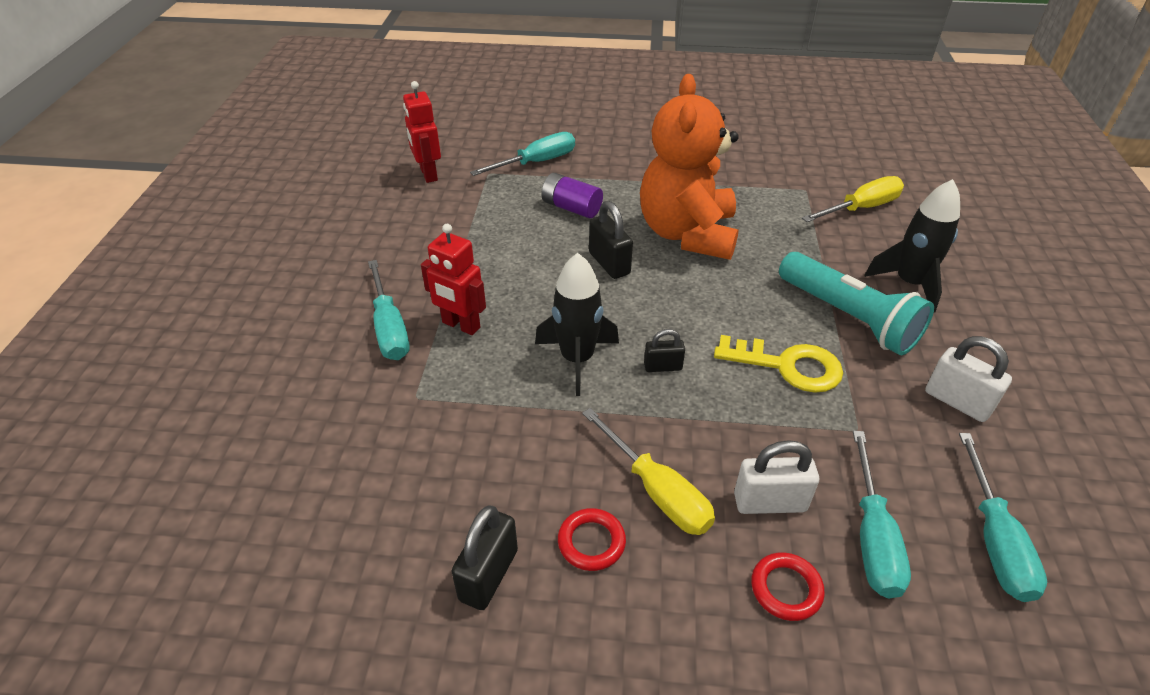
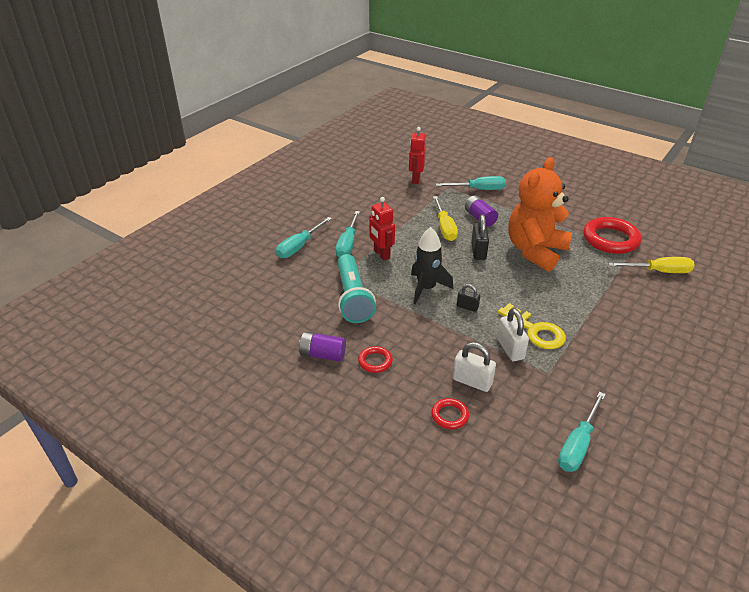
camera: 30 degrees right, 5 degrees down
black padlock [451,506,518,610] -> purple battery [299,332,346,362]
yellow screwdriver [582,408,715,535] -> yellow screwdriver moved to [433,196,458,241]
turquoise flashlight [779,252,934,355] -> turquoise flashlight moved to [337,254,376,323]
turquoise screwdriver [853,430,911,599] -> turquoise screwdriver moved to [276,217,332,258]
black rocket [865,179,960,312] -> none
white padlock [925,336,1012,422] -> white padlock moved to [497,308,529,361]
none -> red ring [583,217,642,254]

